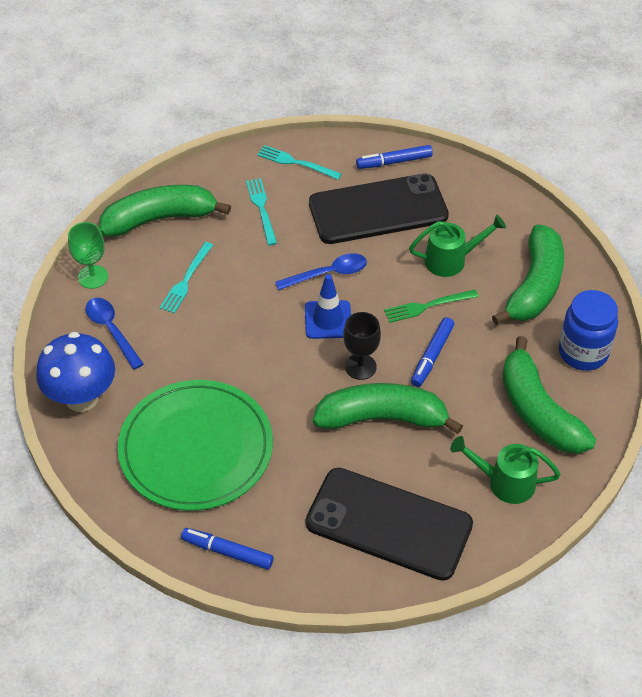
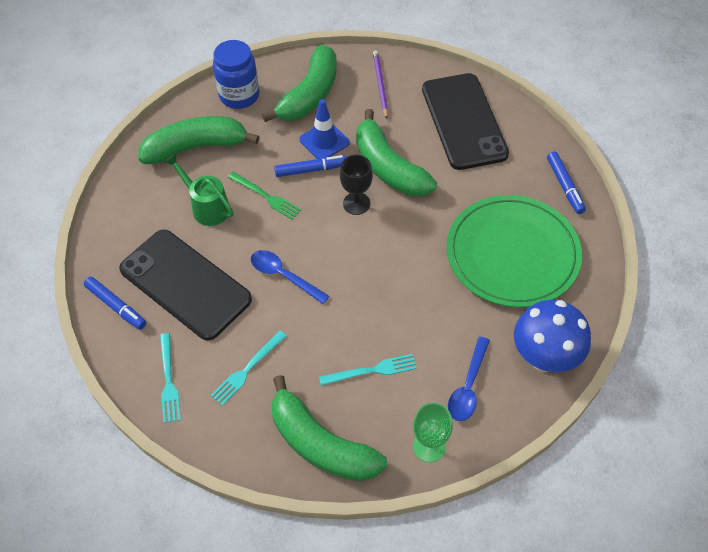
camera: 125 degrees left, 5 degrees up
blue traffic cone [305,274,351,339] -> blue traffic cone moved to [299,99,350,159]
green watering can [450,436,561,504] -> purple pencil [373,51,388,119]

